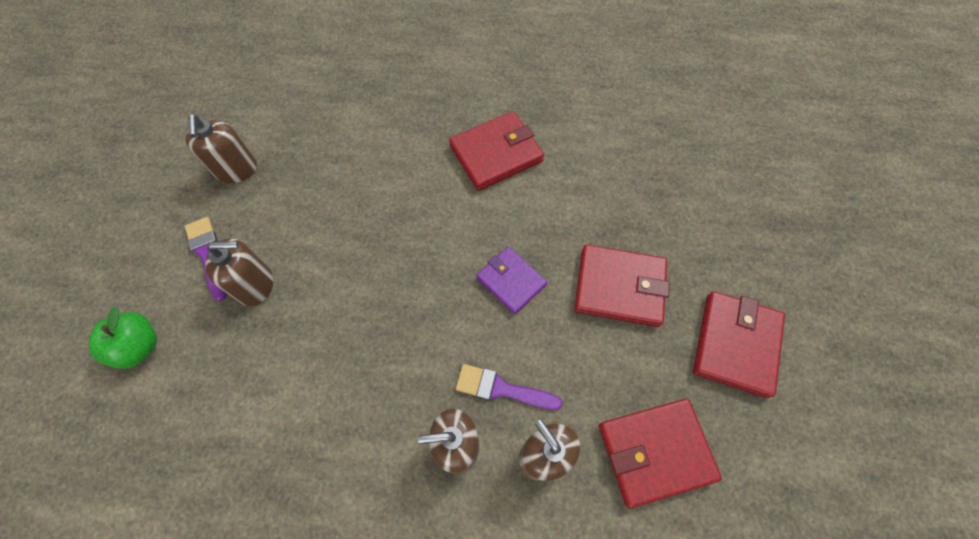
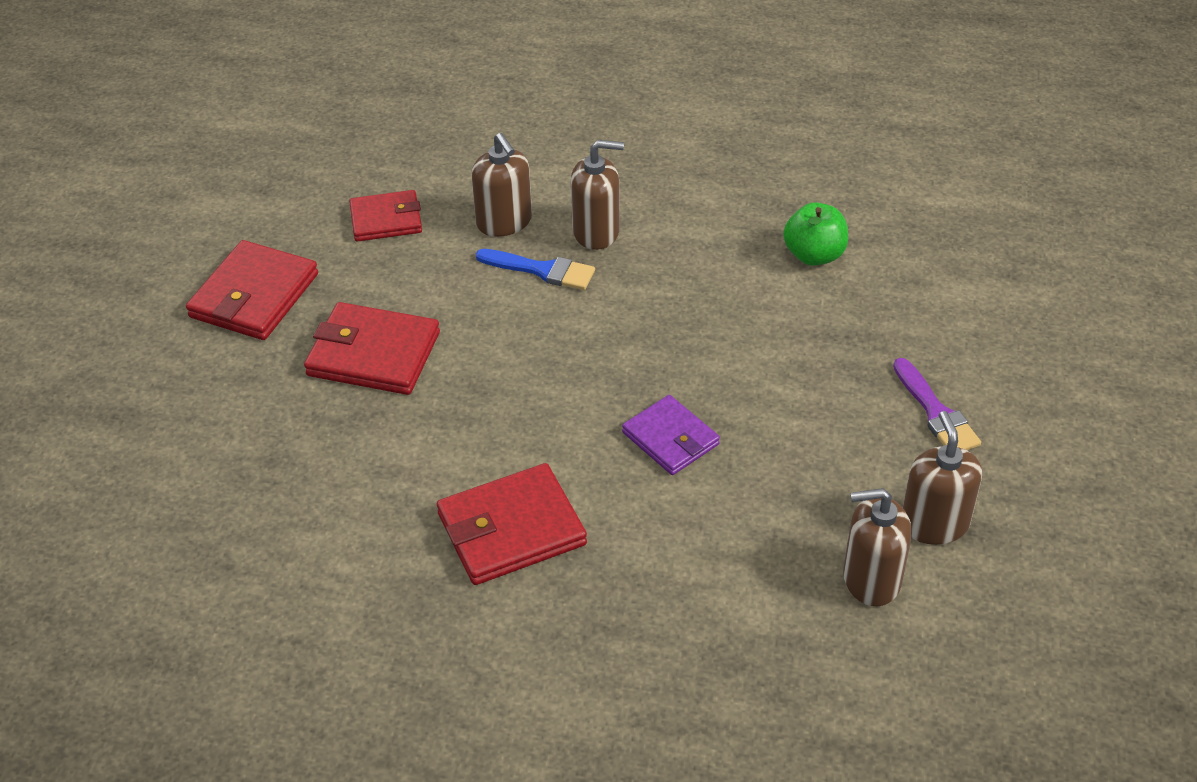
camera: 175 degrees left, 20 degrees down
green apple [89,306,157,369] -> green apple moved to [783,202,848,266]
brown soap dispenser [205,238,273,306] -> brown soap dispenser moved to [843,488,912,606]
purple brush [456,364,563,410] -> blue brush [476,249,595,290]
purple wallet [476,247,547,315] -> purple wallet moved to [622,395,720,475]
red wallet [599,398,722,508] -> red wallet [349,190,422,242], size x0.66

